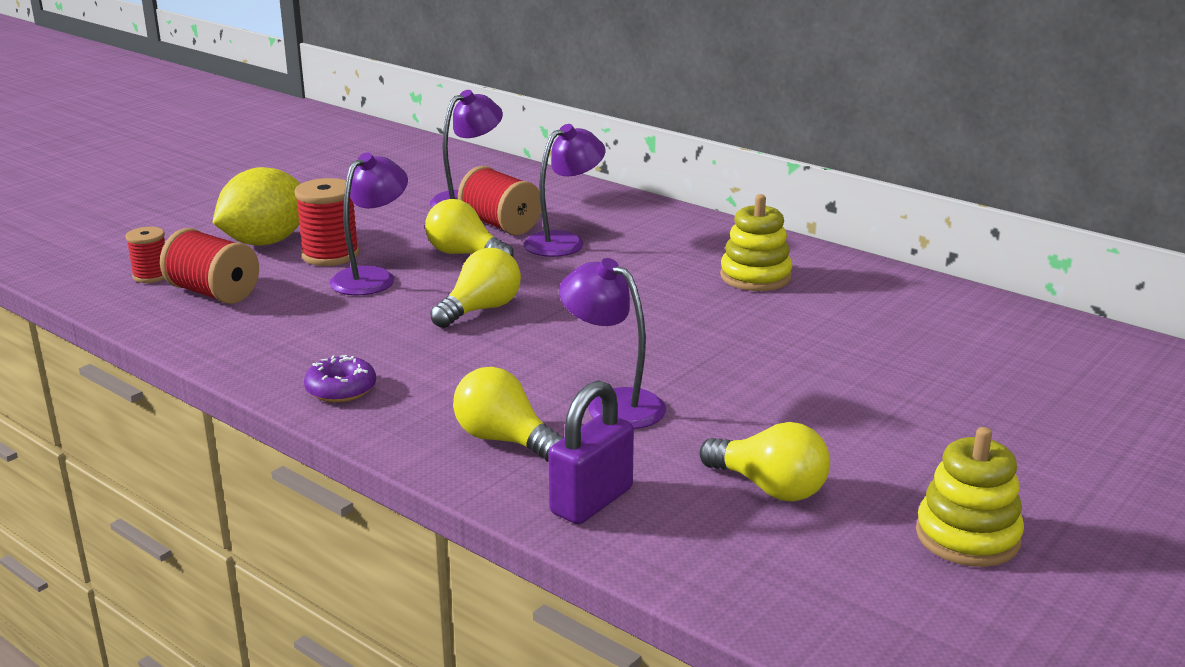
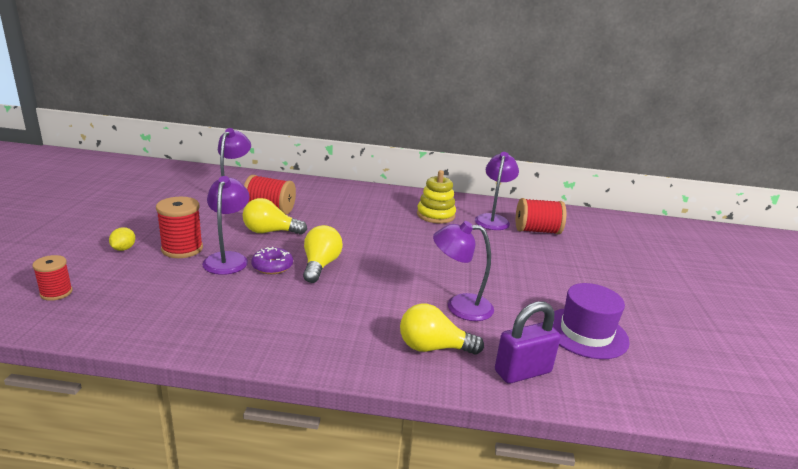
camera: 35 degrees left, 0 degrees up
red spool [160,228,259,304] -> red spool moved to [516,198,567,234]
yellow lemon [212,167,301,246] -> yellow lemon [109,227,135,251], size x0.41
purple donut [304,355,376,402] -> purple donut moved to [251,247,293,274]
purple lamp [524,124,605,257] -> purple lamp moved to [475,152,519,230]
purple padlock [548,380,634,524] -> purple padlock turned 60 degrees clockwise [495,302,561,384]
yellow light bulb [699,422,830,502] -> purple hat [553,283,630,359]
yellow stacking toy [916,427,1024,567] -> none

